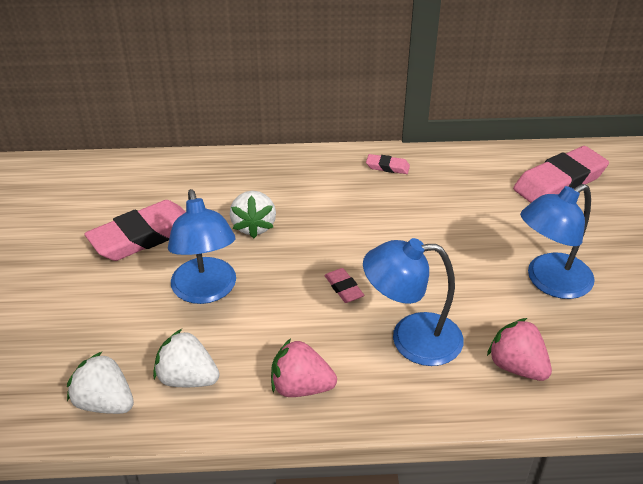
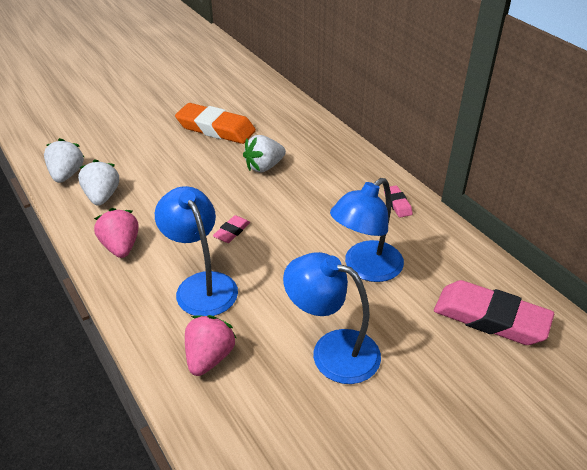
camera: 60 degrees right, 0 degrees up
pink eraser [84,200,185,261] -> orange eraser [175,103,256,144]
blue lamp [168,189,236,304] -> blue lamp moved to [330,178,404,282]

